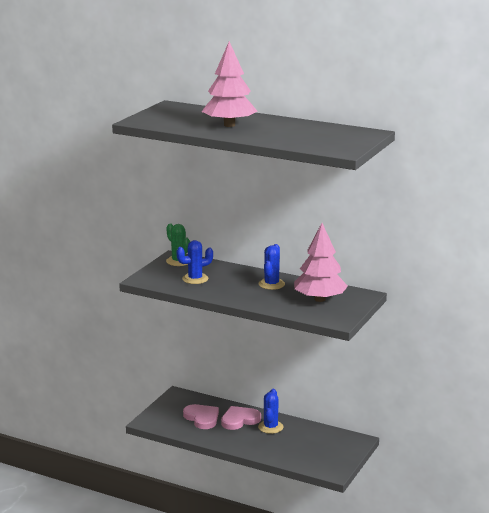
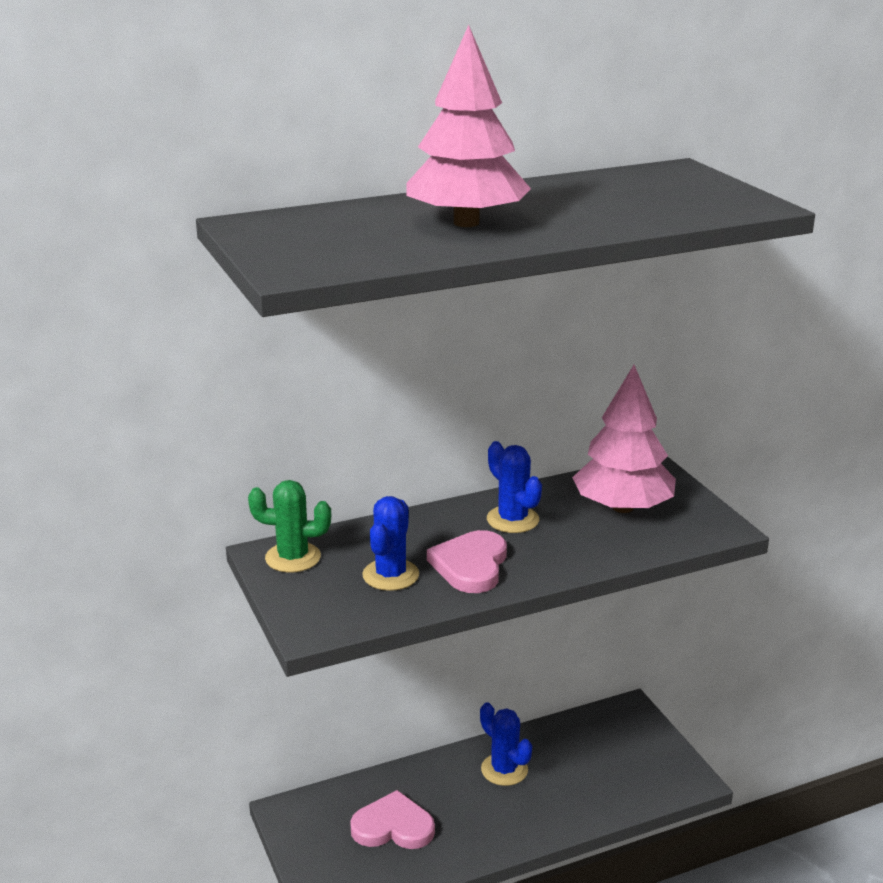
camera: 50 degrees left, 5 degrees up
pink heart [221,406,261,430] -> pink heart moved to [427,530,507,593]

